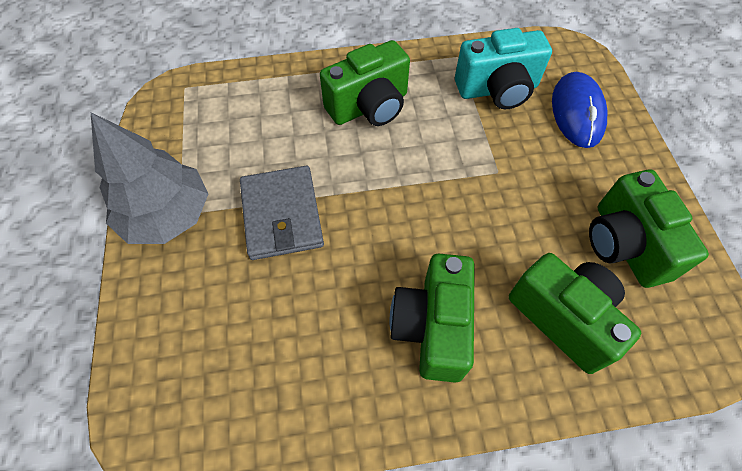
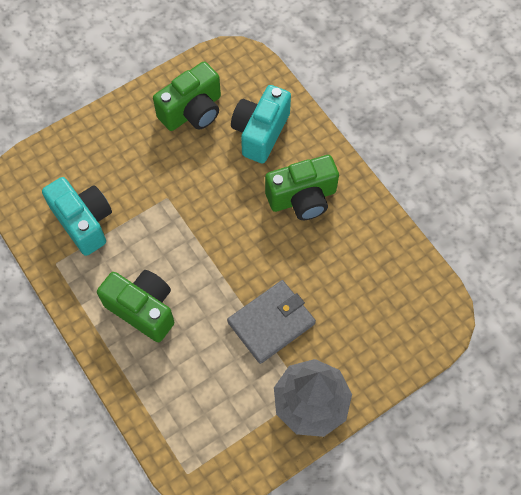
camera: 115 degrees left, 5 degrees up
green camera [509,253,642,374] -> turquoise camera [231,85,291,163]
blue mouse [552,72,607,148] -> none

